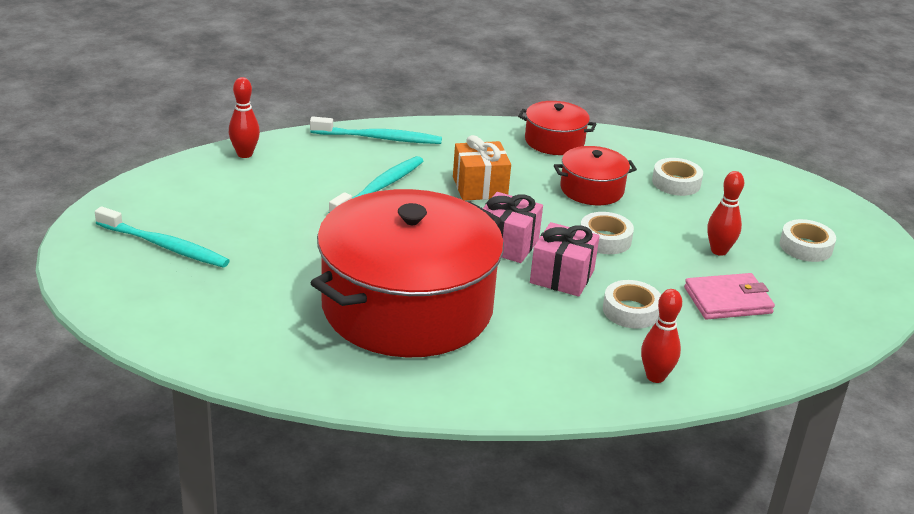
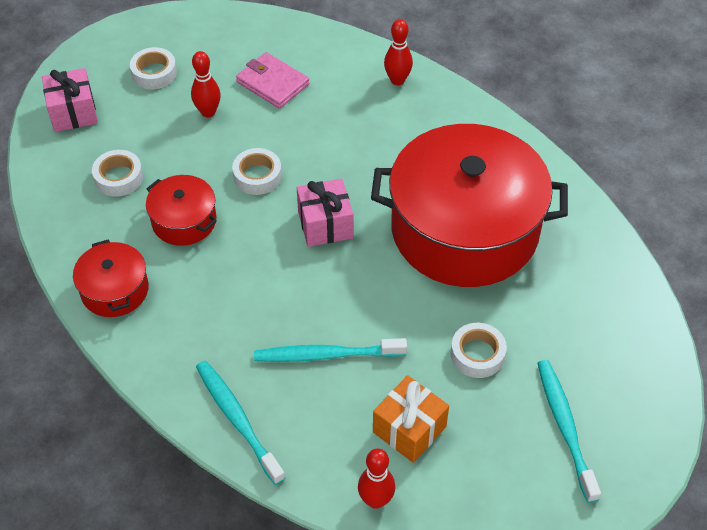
camera: 125 degrees left, 20 degrees up
orange gift [453,135,511,201] -> orange gift moved to [373,375,449,463]
pink gift [530,222,599,297] -> pink gift moved to [42,68,98,132]
white tape [603,280,661,329] -> white tape moved to [451,323,507,378]

